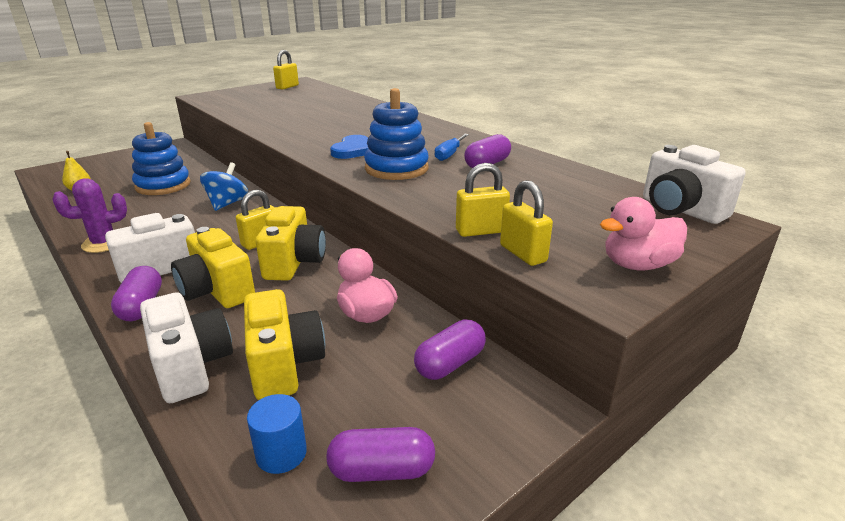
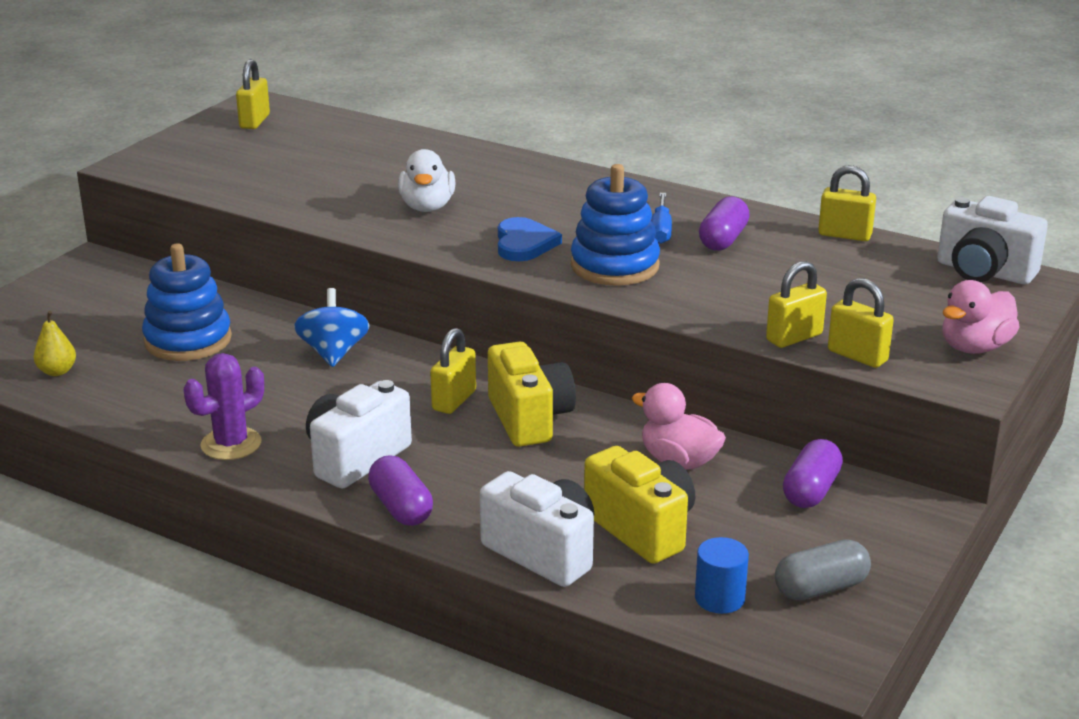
camera: 20 degrees left, 0 degrees up
yellow camera [171,227,255,308] -> none
purple capsule [326,427,435,482] -> grey capsule [775,539,871,601]
none -> white duck [398,149,455,212]
none -> yellow padlock [818,165,876,241]

